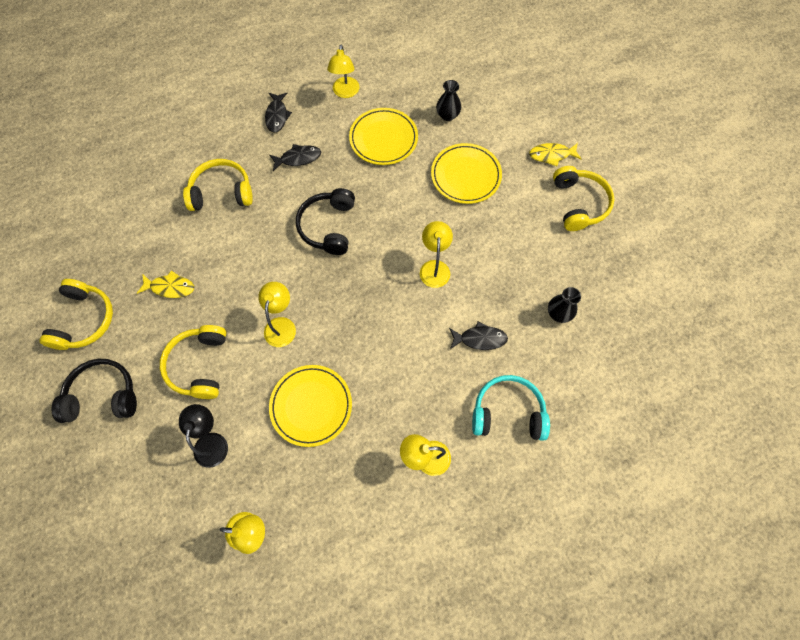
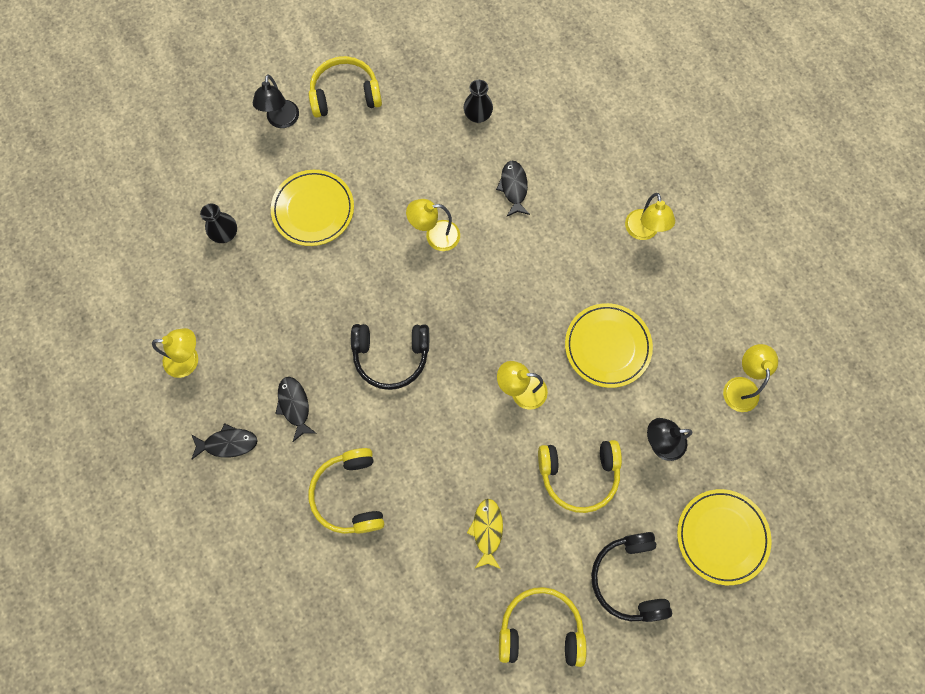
camera: 95 degrees left, 5 degrees up
yellow plate [349,108,418,165] -> yellow plate moved to [677,489,772,585]
turquoise headphones [472,375,550,441] -> none
yellow fish [529,143,581,166] -> black lamp [253,74,299,128]

